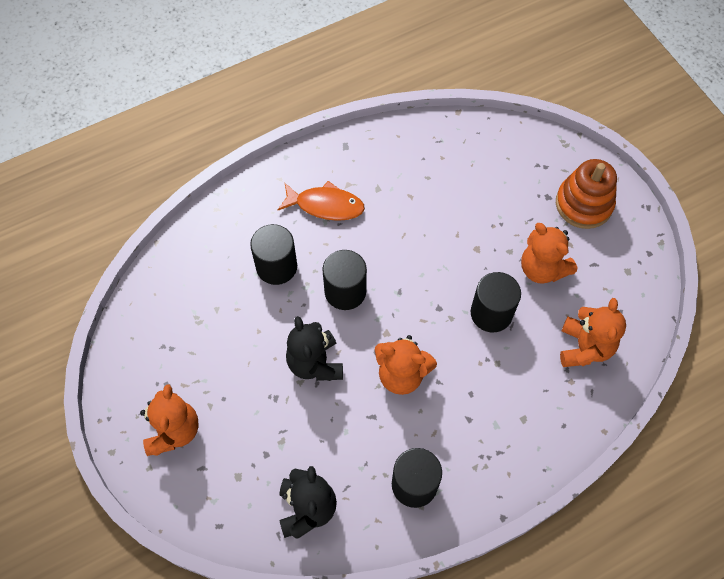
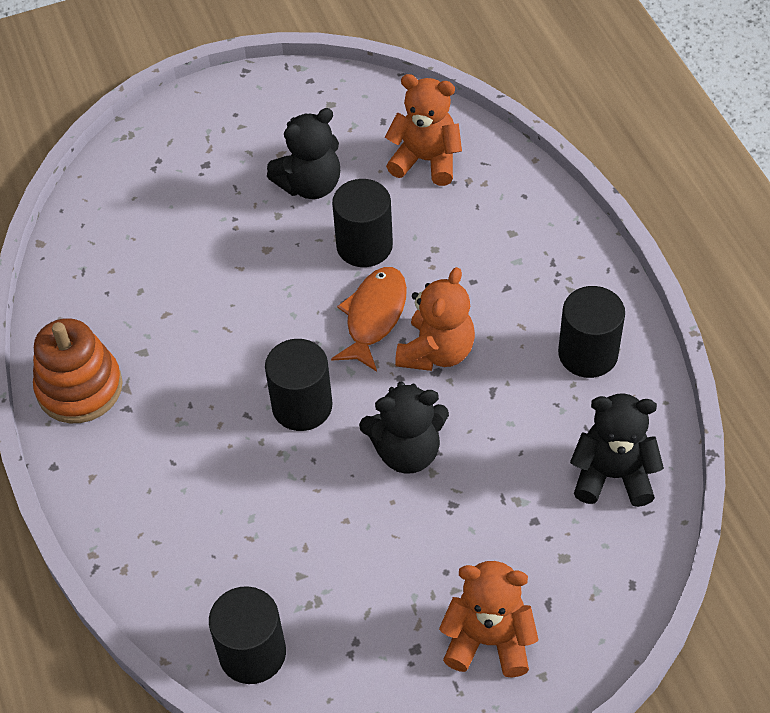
camera: 80 degrees left, 10 degrees down
black cylinder [250,224,297,285] -> black cylinder moved to [209,586,286,684]
orange fish [278,181,365,221] -> orange fish moved to [331,267,407,372]
orange teddy bear [521,223,578,284] -> black teddy bear [267,108,340,199]
orange stacking toy [556,159,617,229] -> orange stacking toy moved to [33,318,123,423]

